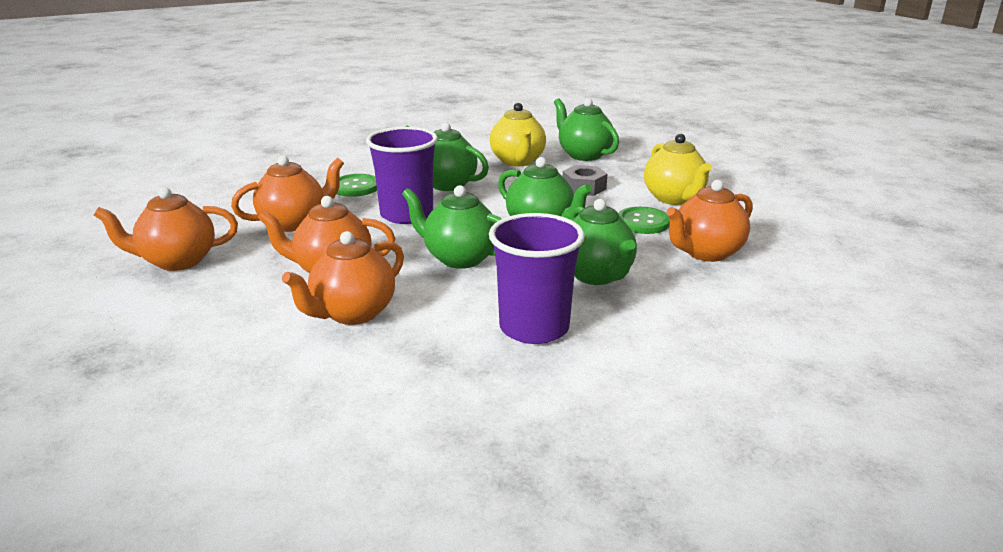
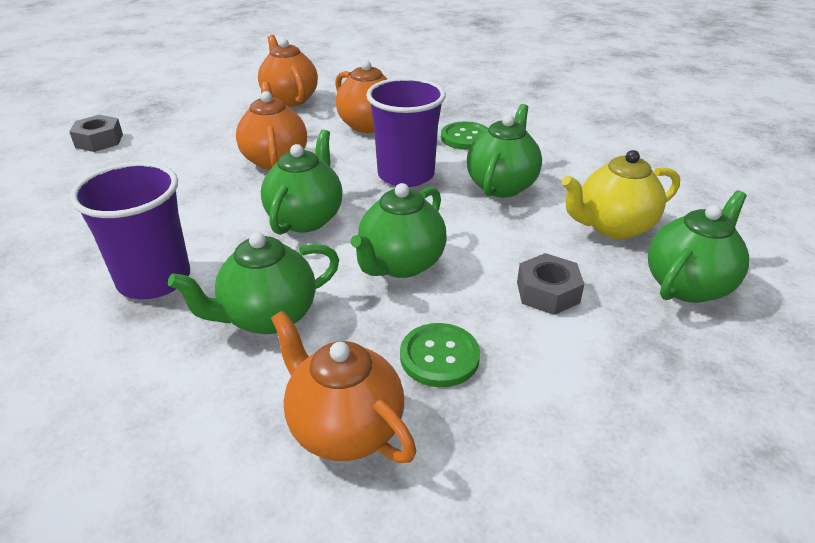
camera: 80 degrees right, 10 degrees up
orange teapot [282,231,404,325] -> none
yellow teapot [644,134,712,205] -> none
none -> grey nut [69,115,123,152]

